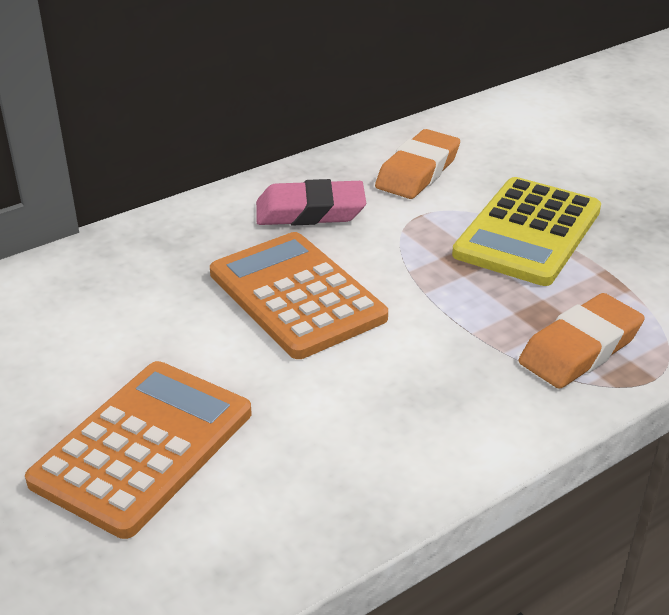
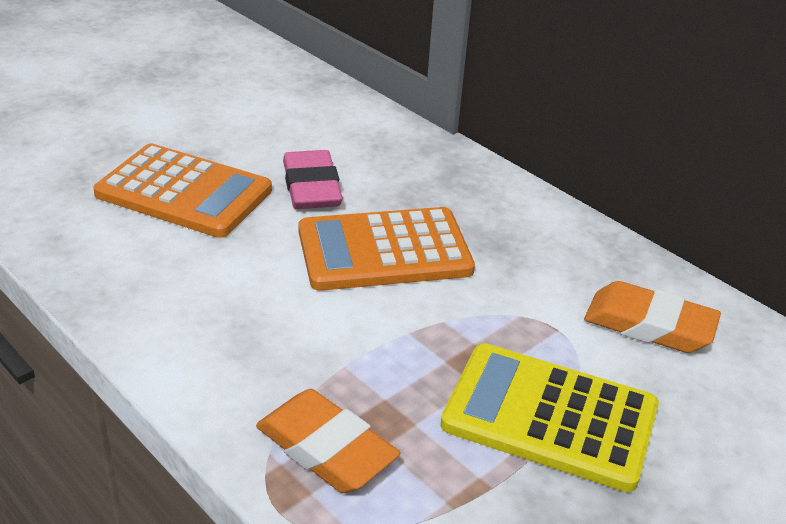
camera: 80 degrees right, 0 degrees up
orange calculator [210,232,388,359] -> orange calculator turned 150 degrees counterclockwise [298,207,475,291]
pink eraser [256,179,366,226] -> pink eraser moved to [283,150,343,209]

